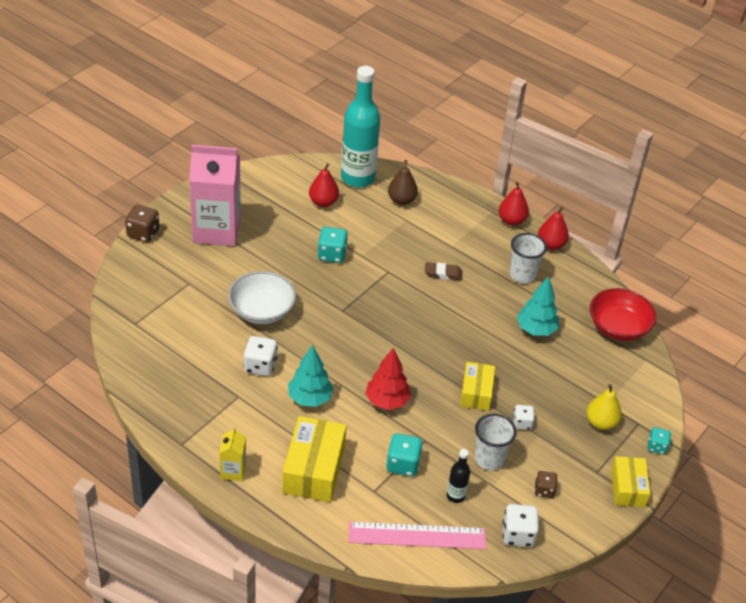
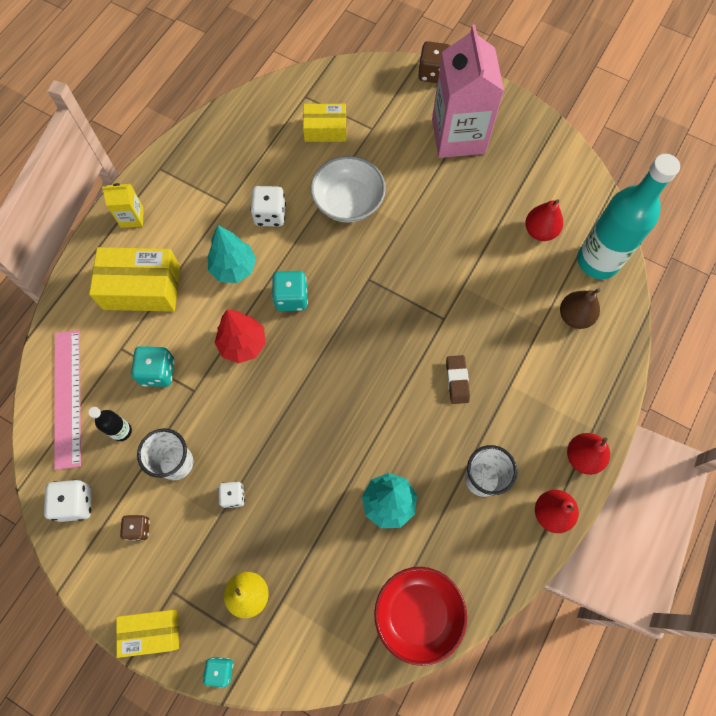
camera: 85 degrees right, 25 degrees up
turquoise dice [317,227,348,263] -> turquoise dice moved to [272,271,308,311]
yellow box [460,362,495,411] -> yellow box moved to [303,104,346,142]

